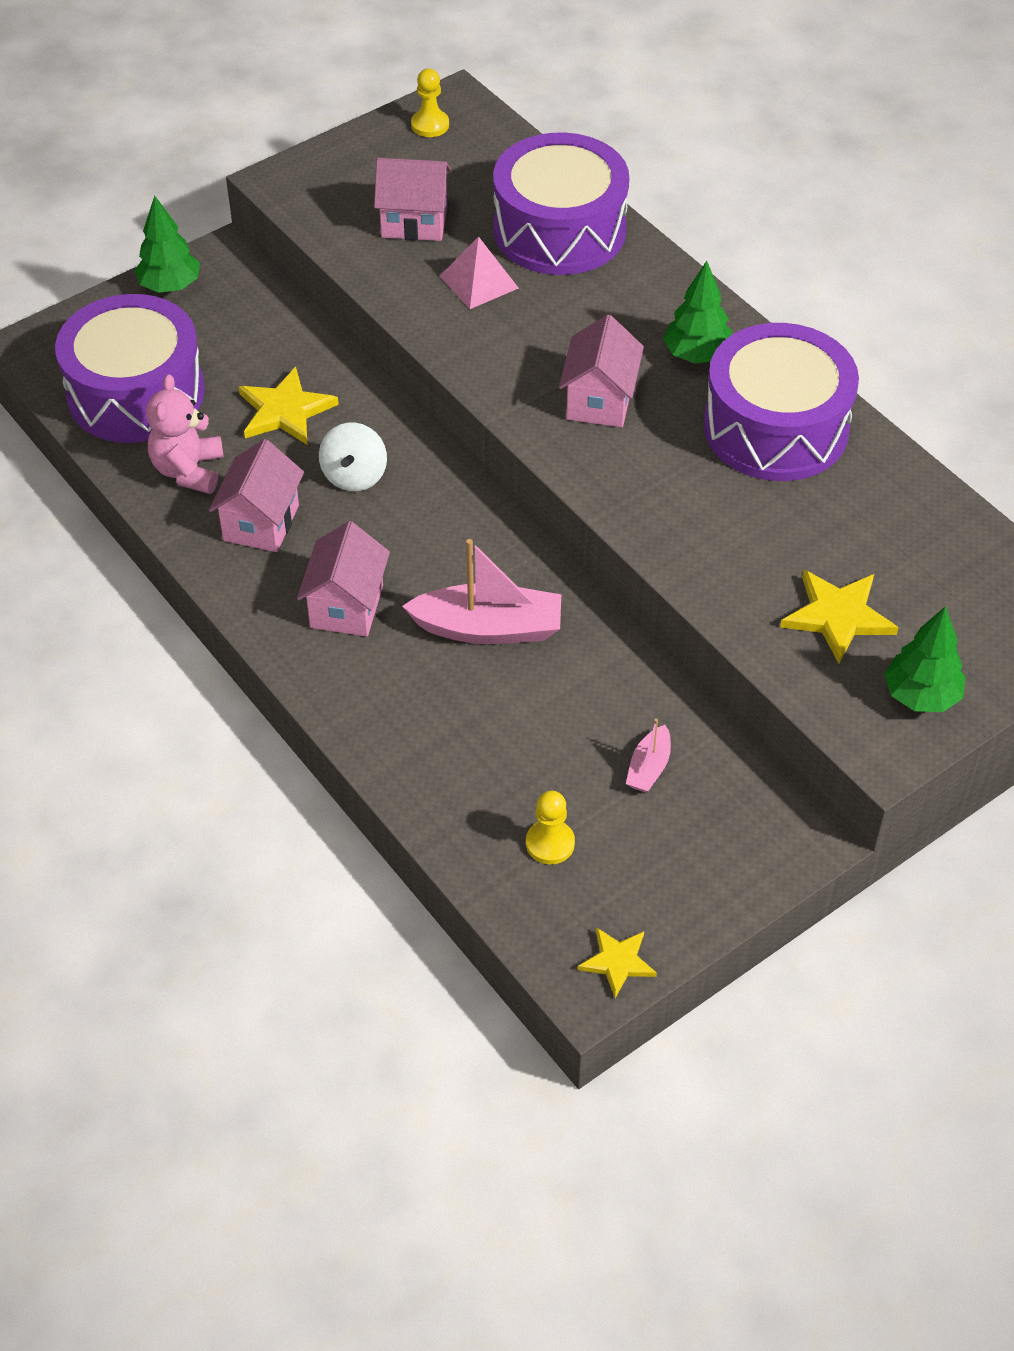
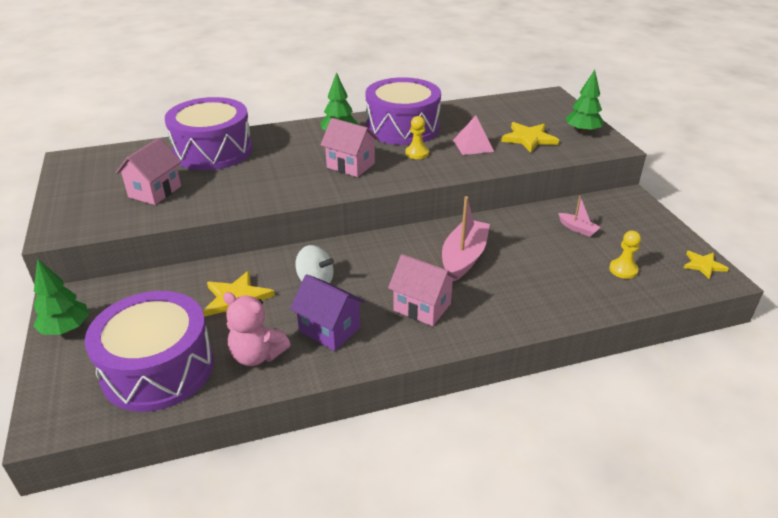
camera: 70 degrees left, 15 degrees down
pink house [209,439,304,552] -> purple house [290,274,365,351]
yellow pawn [411,68,449,137] -> yellow pawn moved to [405,116,429,159]
pink pyramid [440,236,519,309] -> pink pyramid moved to [453,116,494,155]

